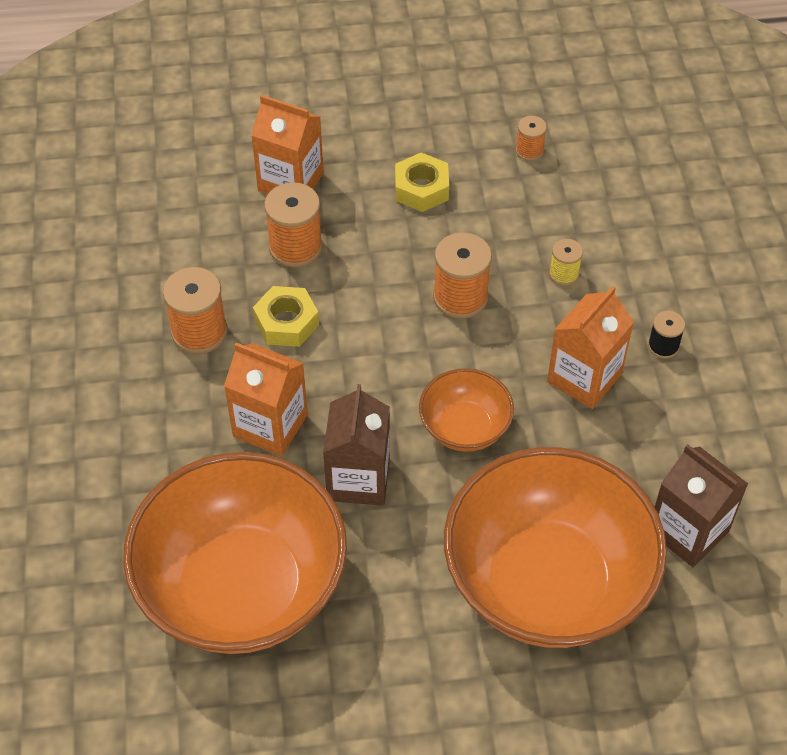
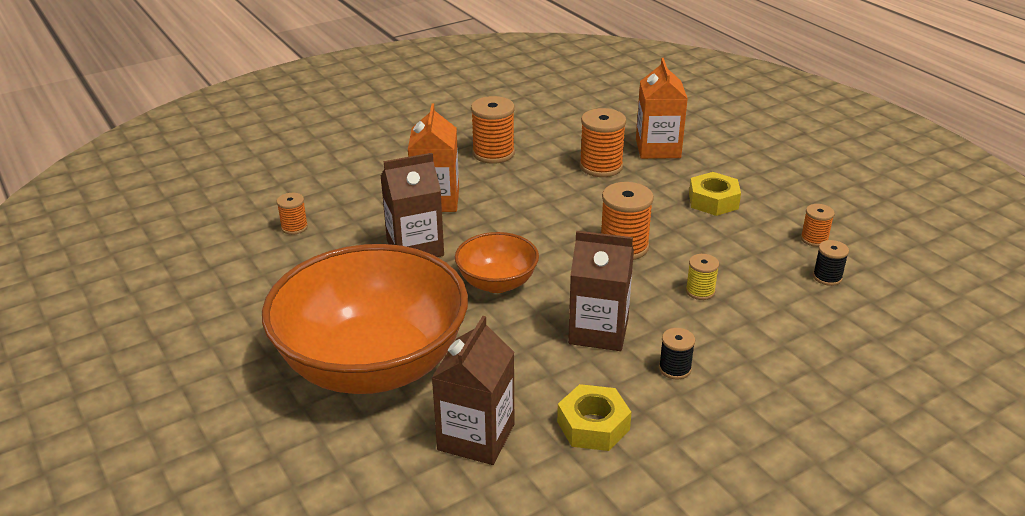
camera: 65 degrees right, 20 degrees down
orange bowl [123,452,347,654] -> orange spool [276,193,308,235]
yellow nut [253,286,319,347] -> yellow nut moved to [557,384,631,451]
orange carton [547,286,634,409] -> brown carton [568,231,634,351]
none -> black spool [813,240,849,286]

